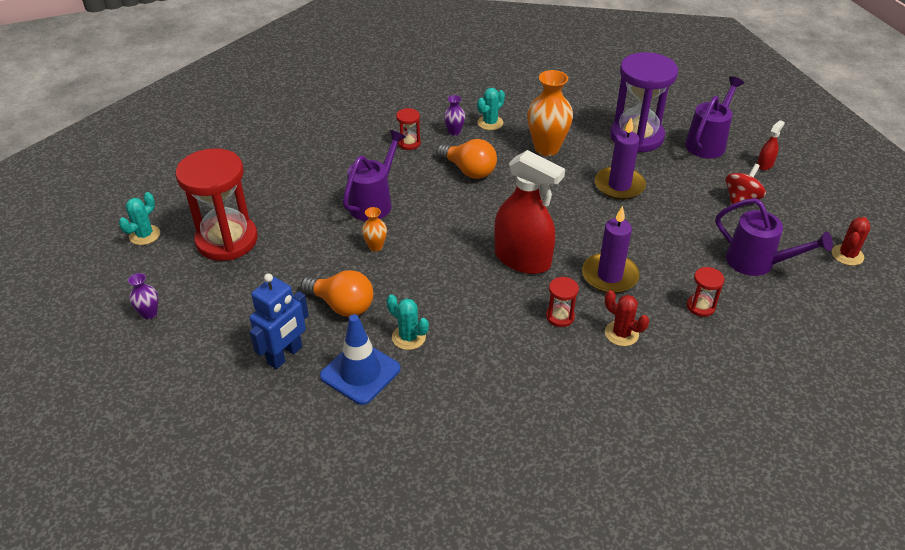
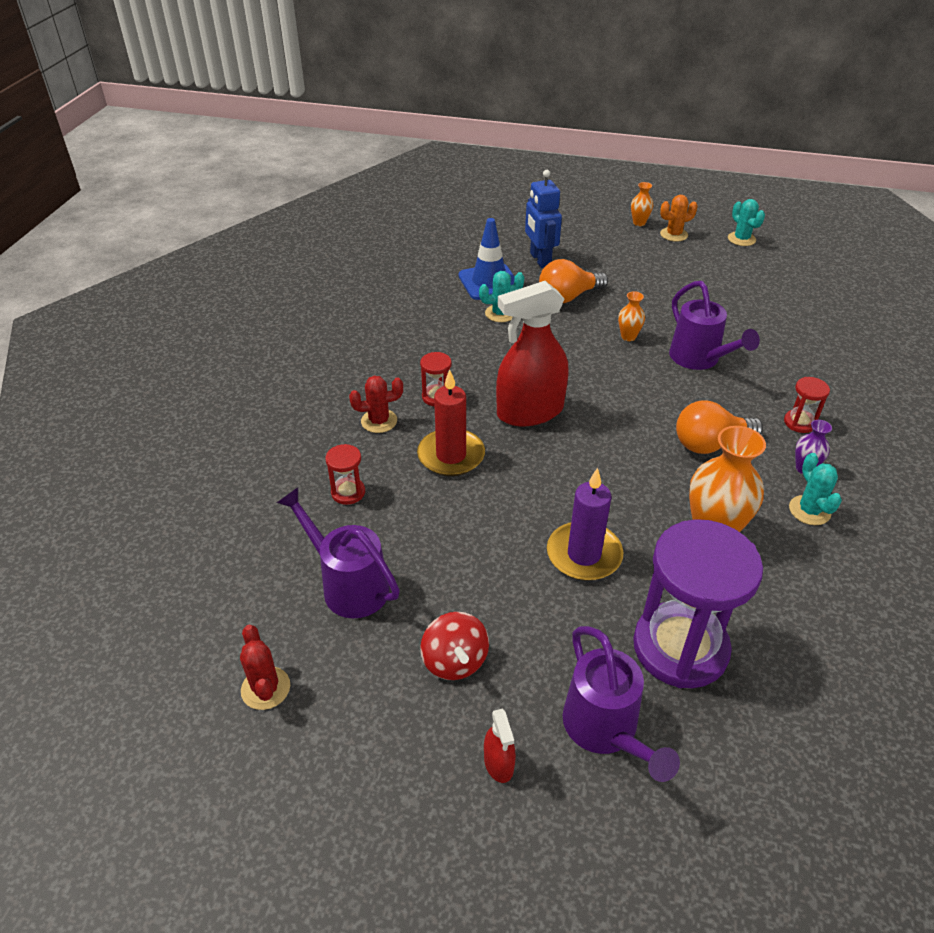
camera: 125 degrees right, 0 degrees up
purple vase [128,273,158,319] -> orange vase [631,182,653,226]
red hourglass [176,148,258,261] -> none
purple candle [582,206,639,293] -> red candle [417,369,485,476]
purple watering can [716,198,833,276] -> purple watering can turned 60 degrees clockwise [277,487,400,618]
none -> orange cactus [660,195,698,242]

